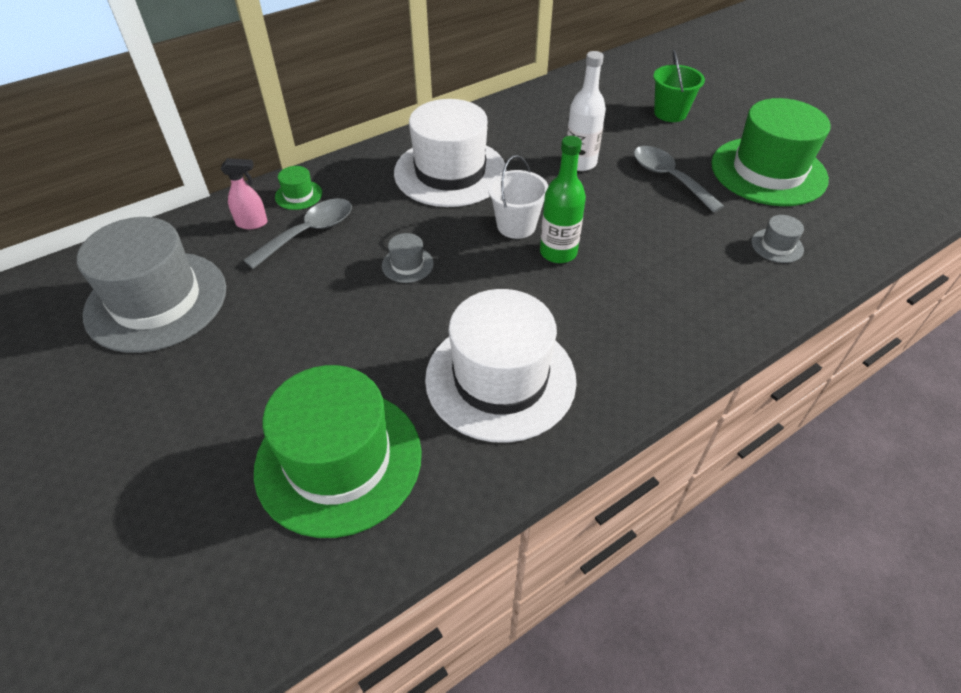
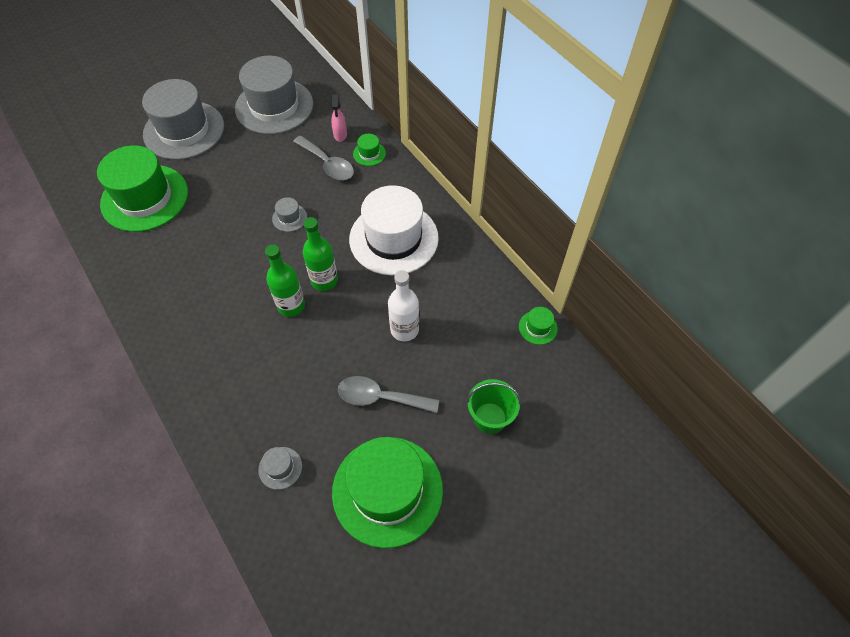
camera: 90 degrees right, 10 degrees up
white hat [425,289,577,443] -> none
white bucket [488,155,549,239] -> green bottle [303,217,338,291]
grey spoon [634,146,724,213] -> grey spoon turned 135 degrees counterclockwise [338,376,439,413]
none -> grey hat [142,79,224,160]
none -> green hat [519,307,558,345]

